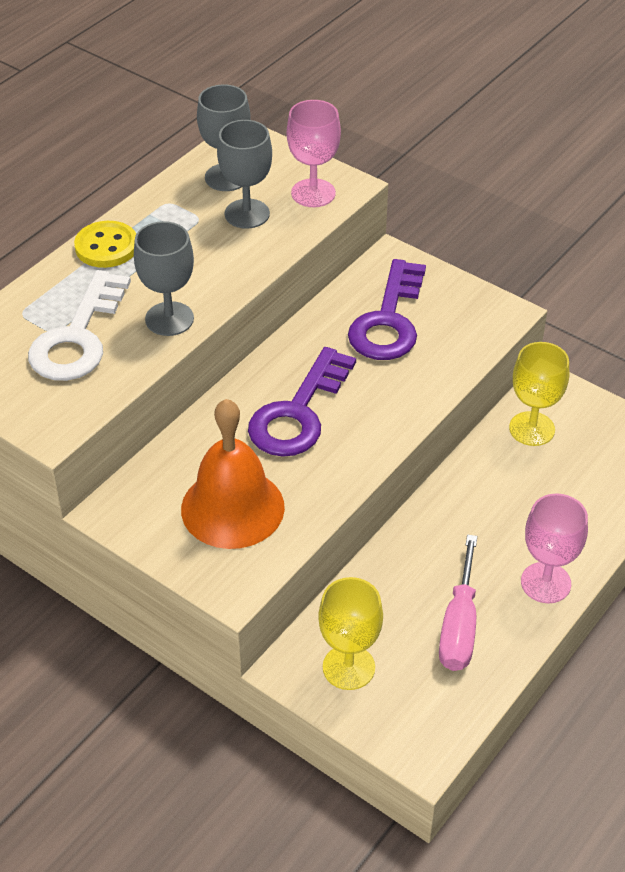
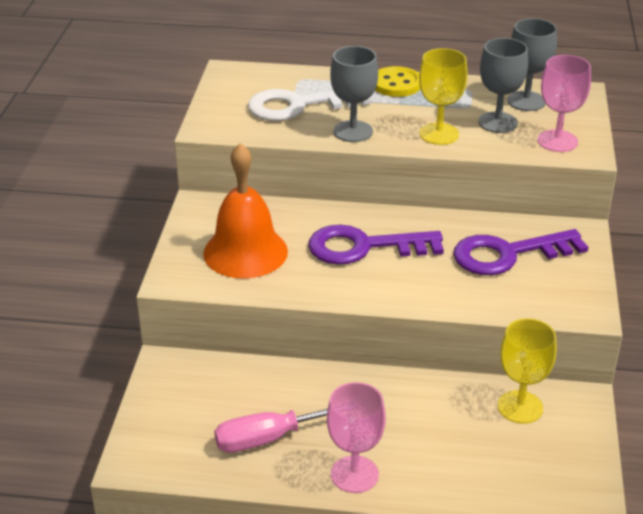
camera: 60 degrees right, 10 degrees down
yellow goblet [318,577,383,690] -> yellow goblet moved to [419,48,468,145]

